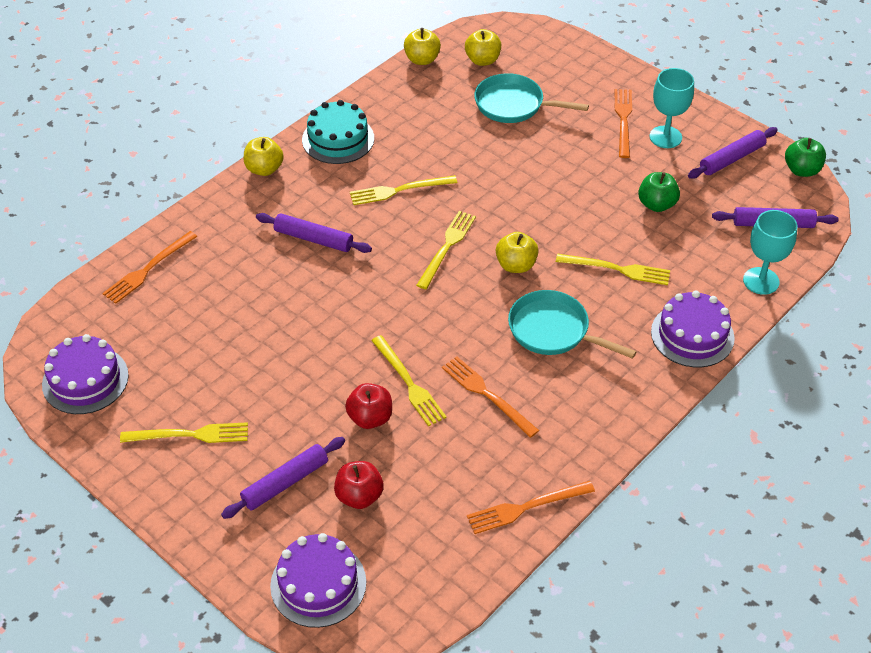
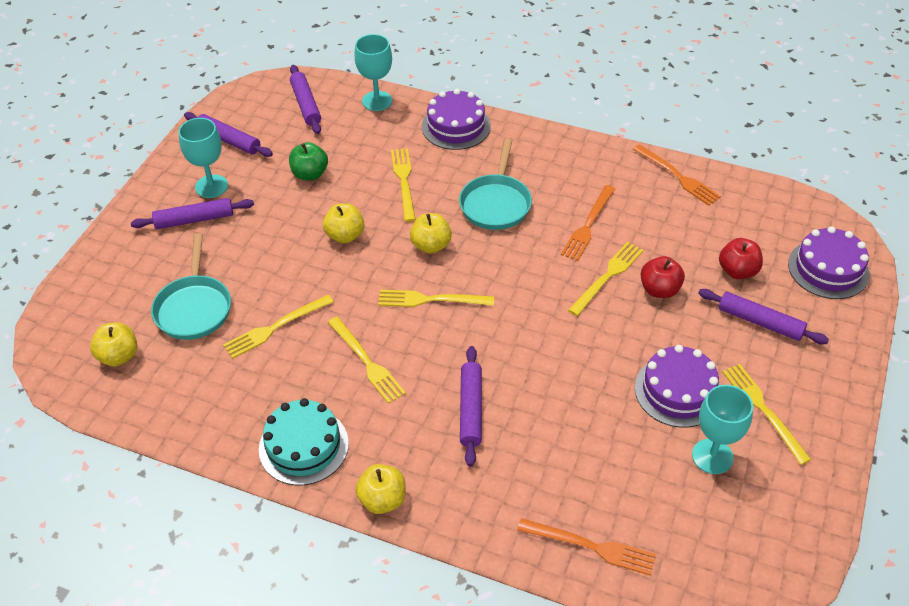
camera: 110 degrees left, 0 degrees up
purple cake [42,334,129,414] -> purple cake moved to [635,345,720,428]
yellow apple [404,28,441,65] -> yellow apple moved to [323,203,364,243]
orange fork [615,89,632,158] -> purple rolling pin [131,198,254,229]
green apple [785,138,826,177] -> none
none -> yellow fork [223,295,333,359]
none -> turquoise goblet [692,385,753,474]

